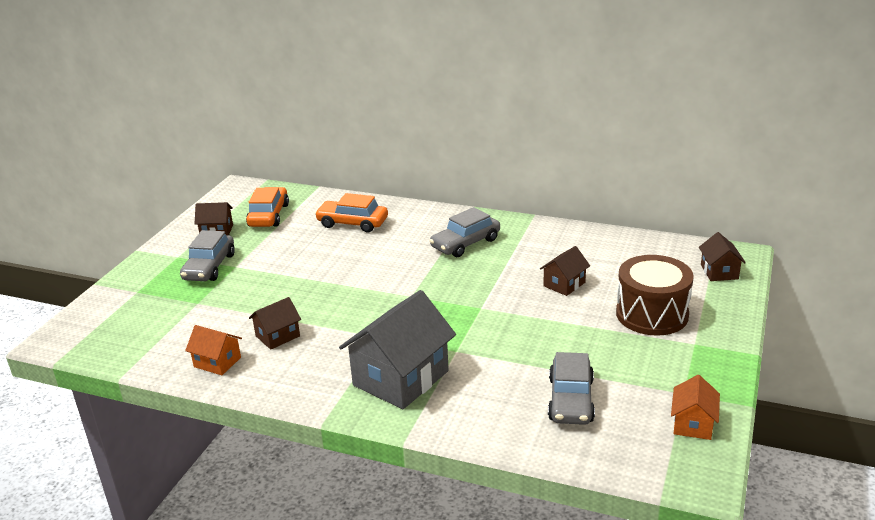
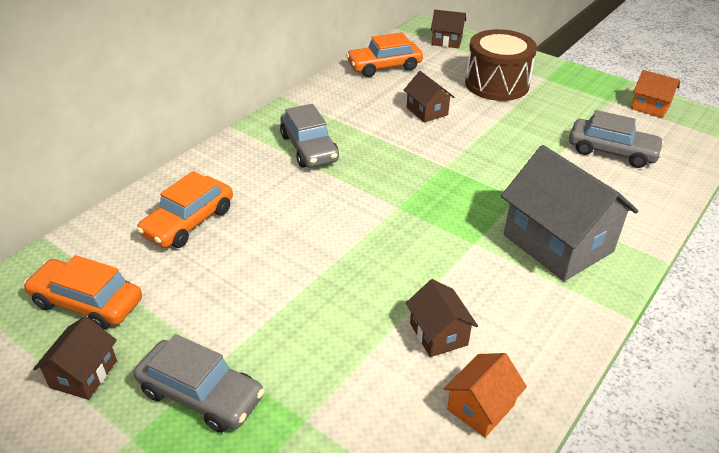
camera: 75 degrees left, 10 degrees up
none -> orange car [346,32,423,77]

